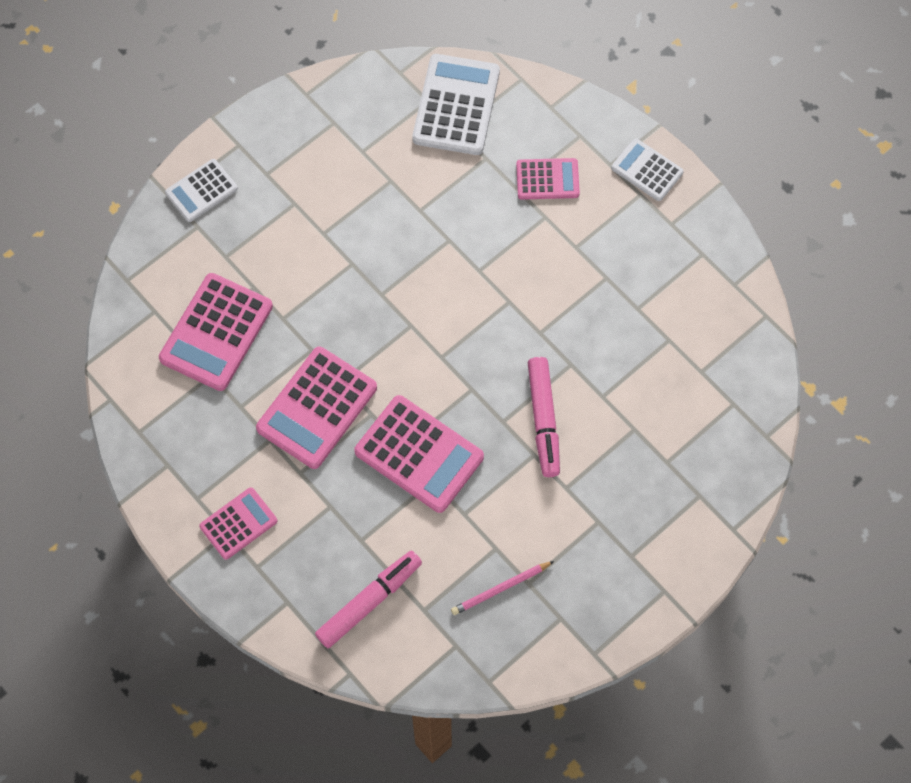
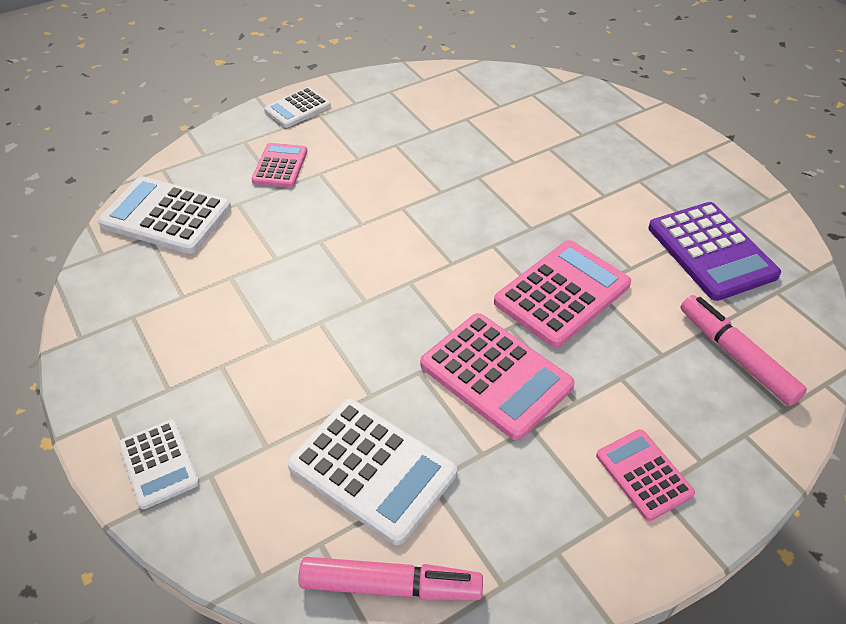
camera: 80 degrees left, 20 degrees down
pink calculator [159,273,273,391] -> white calculator [287,399,457,545]
pink pencil [451,561,554,615] -> purple calculator [648,202,781,301]
pink marker [528,357,560,477] -> pink marker moved to [298,557,483,600]

